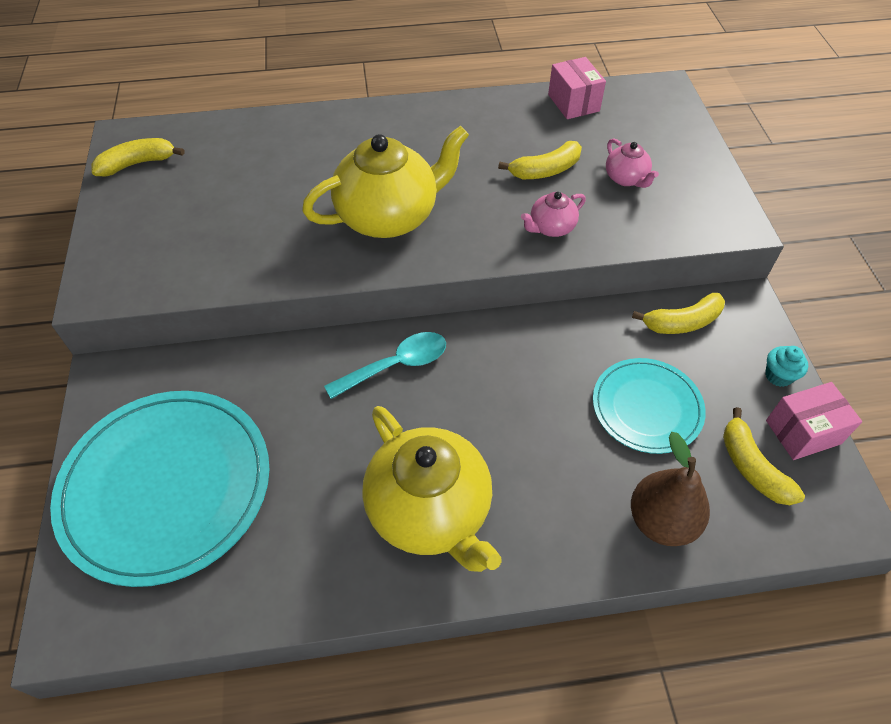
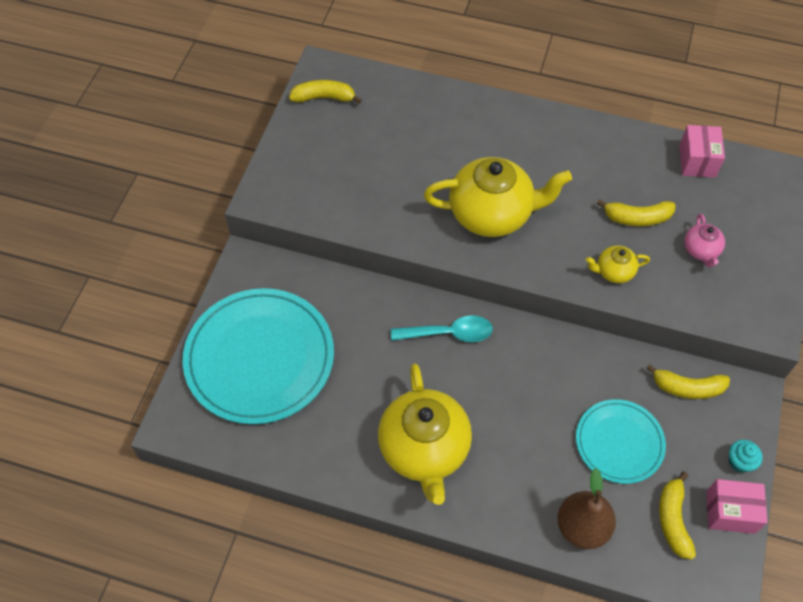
camera: 25 degrees right, 5 degrees up
pink teapot [521,192,586,237] -> yellow teapot [586,246,650,283]

